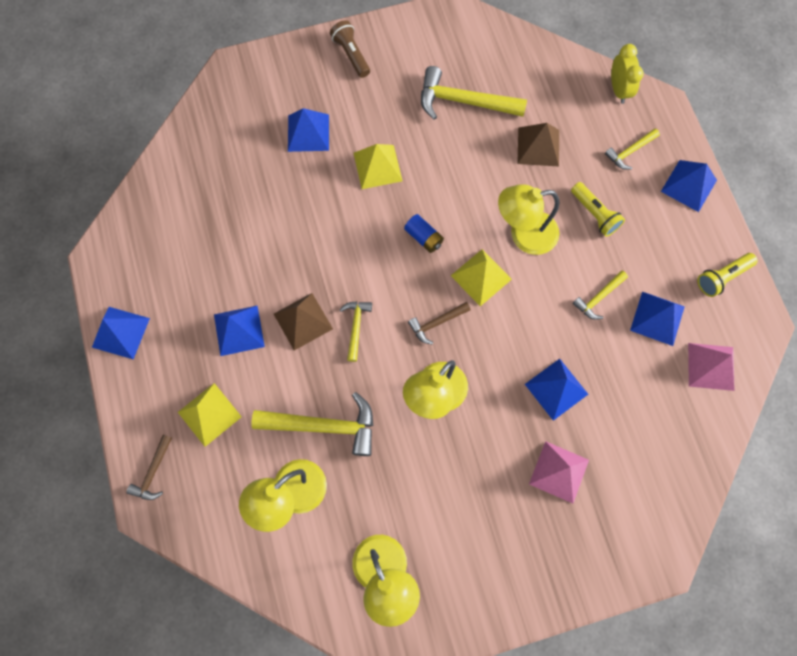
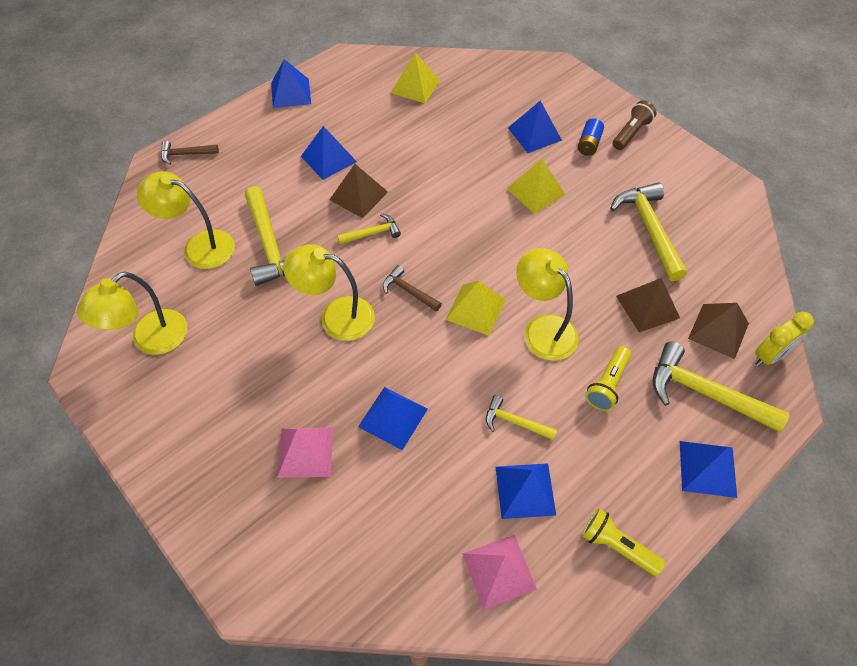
camera: 65 degrees right, 15 degrees down
yellow pyramid [178,383,242,447] -> yellow pyramid moved to [391,53,440,103]
blue battery [404,214,444,253] -> blue battery moved to [578,118,604,156]
yellow hammer [605,129,660,170] -> yellow hammer [653,341,789,432], size x1.87
none -> brown pyramid [688,303,749,359]

